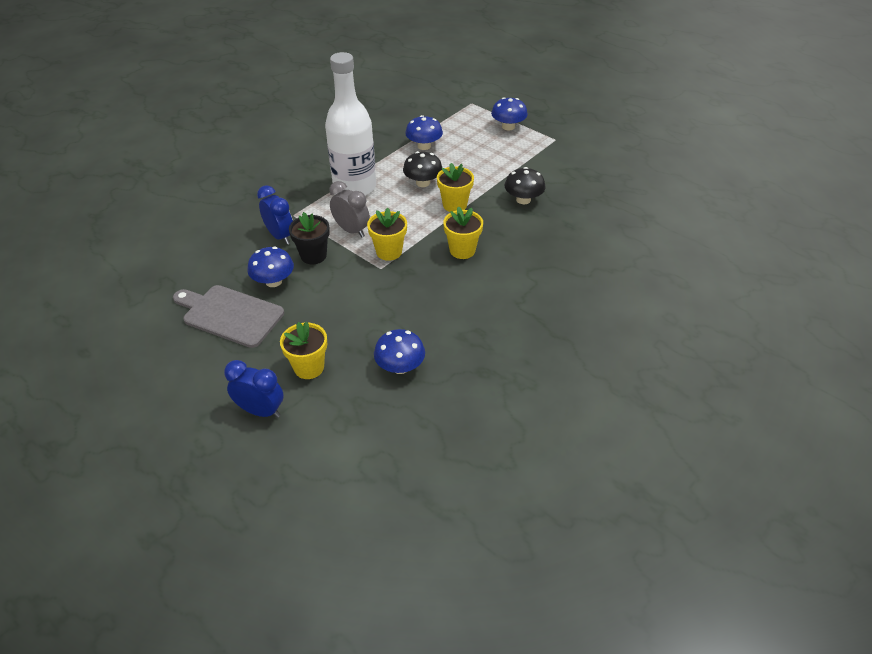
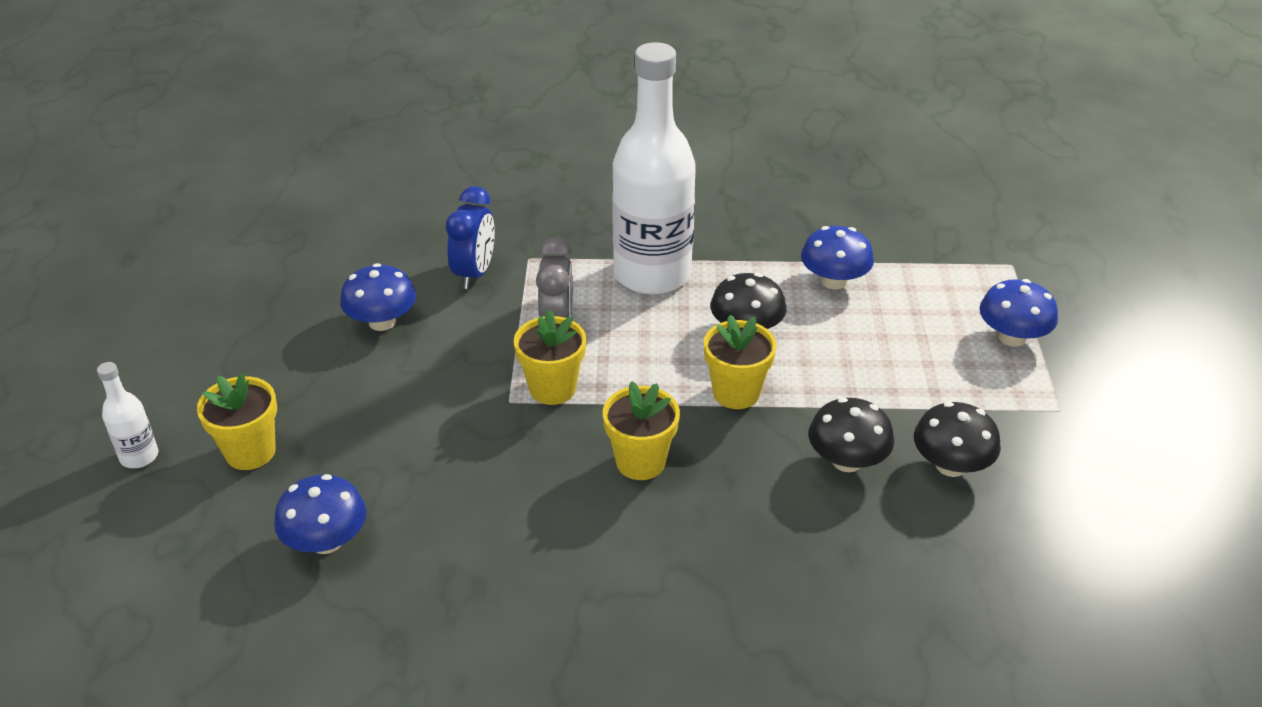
camera: 50 degrees right, 5 degrees down
grey cutting board [173,285,284,348] -> none
blue clock [224,360,284,418] -> white bottle [97,362,158,468]
black flower pot [289,212,330,264] -> none
none -> black mushroom [914,402,1001,477]

